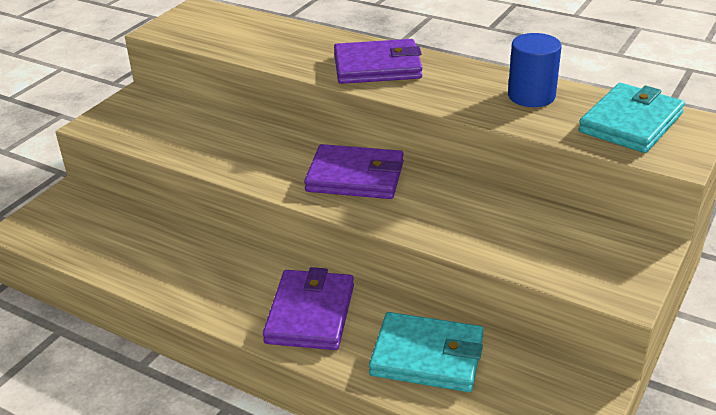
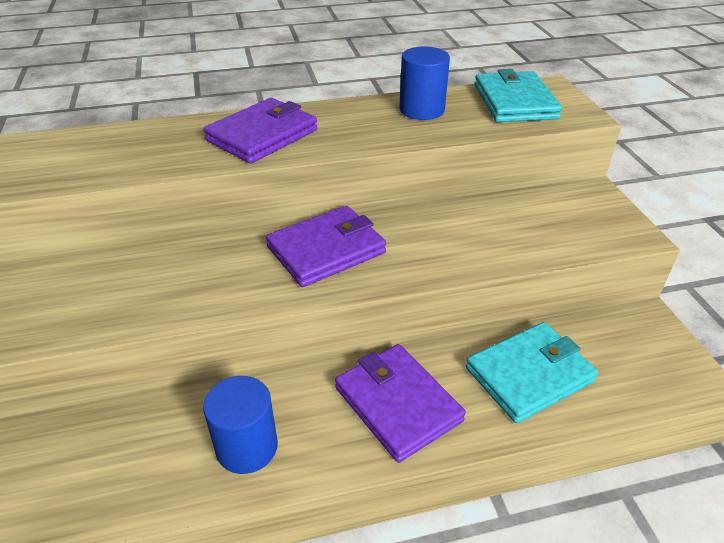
camera: 45 degrees left, 5 degrees up
none -> blue cylinder [203,376,278,474]

